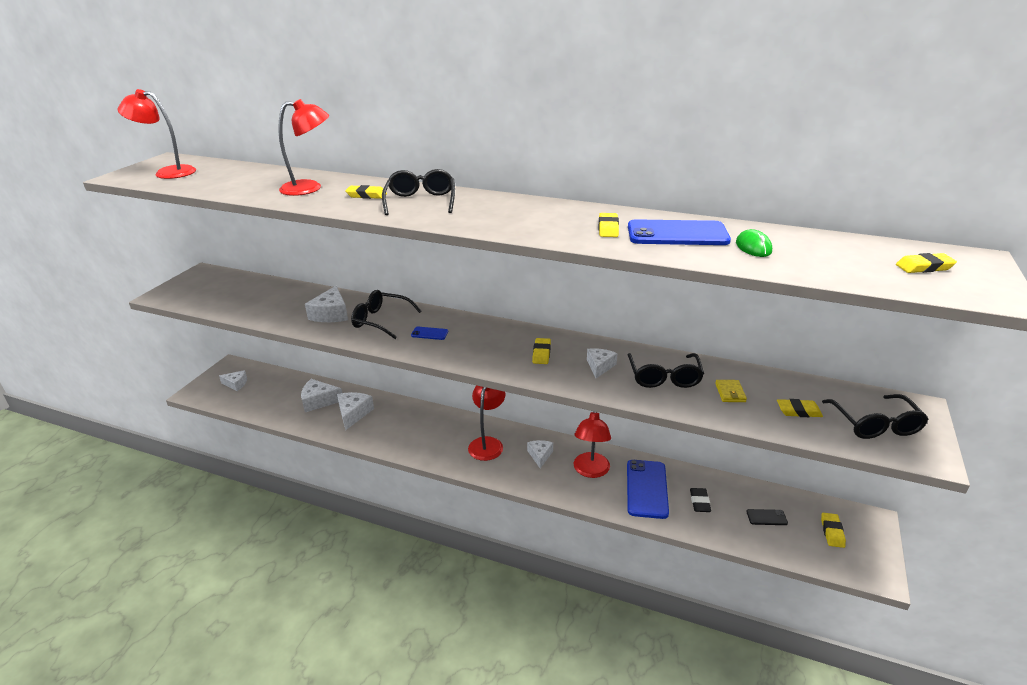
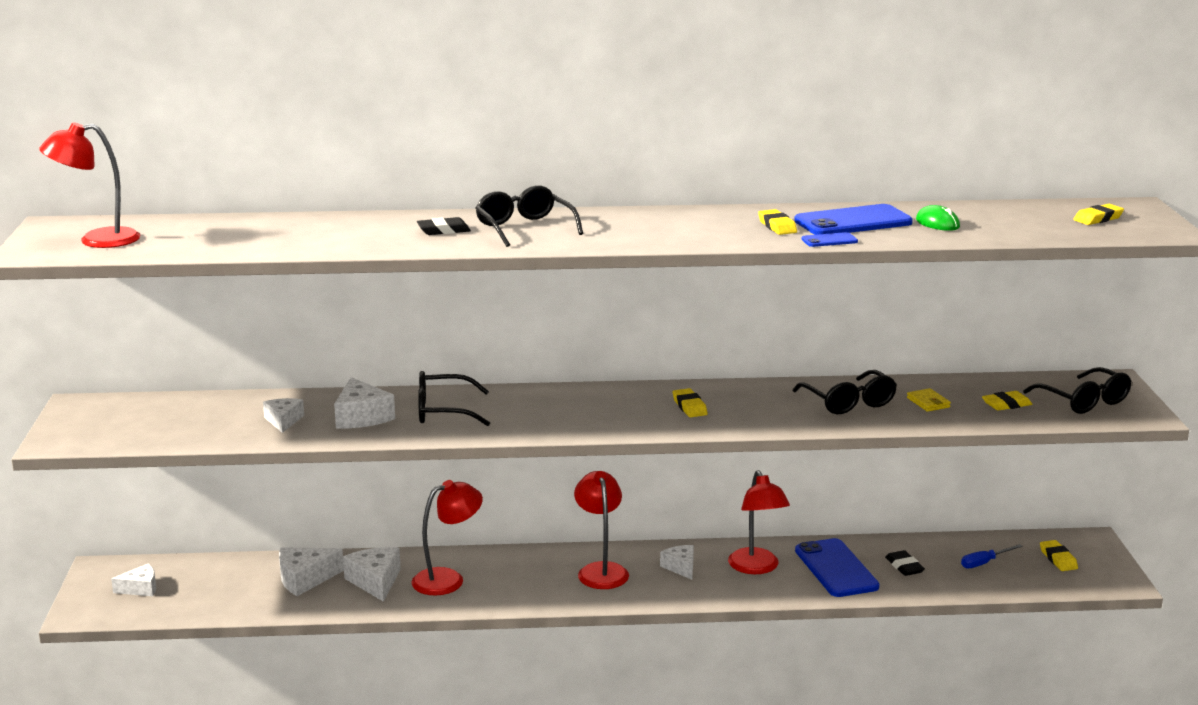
camera: 25 degrees left, 10 degrees down
red lamp [278,99,329,196] -> red lamp moved to [412,480,483,596]
yellow eraser [345,185,387,199] -> black eraser [417,217,471,235]
blue phone [411,327,448,340] -> blue phone moved to [801,232,858,247]
white cheese [587,348,617,378] -> white cheese moved to [263,398,304,433]
black phone [746,509,788,525] -> blue screwdriver [961,544,1023,568]

